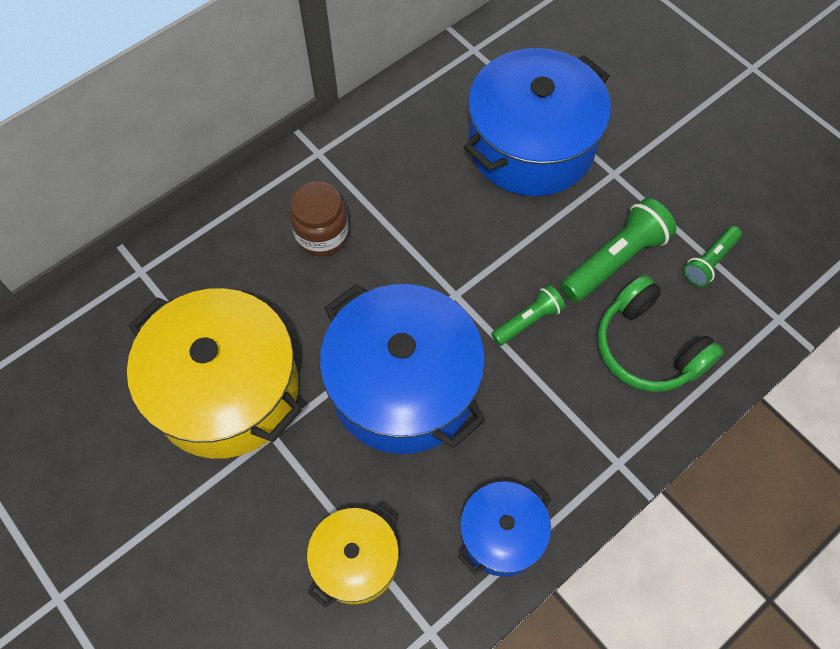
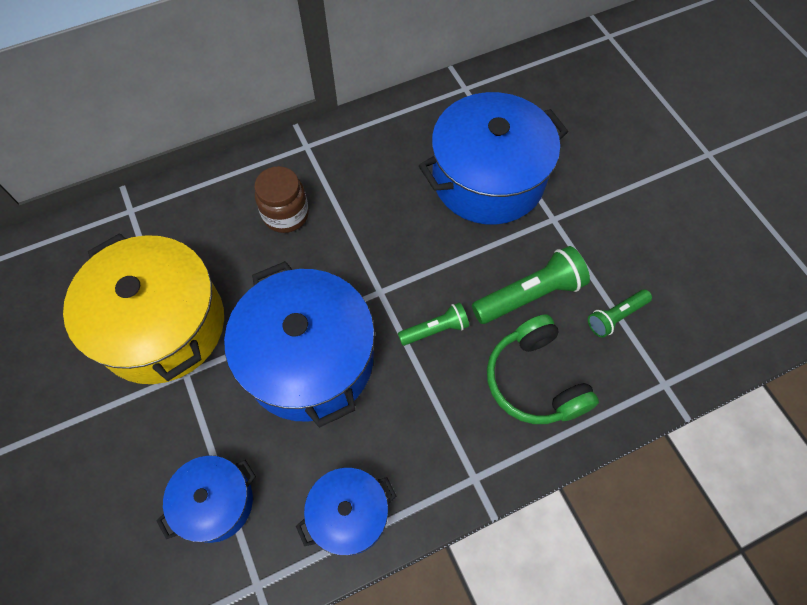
camera: 15 degrees right, 0 degrees up
yellow pot [307,505,399,608] -> blue pot [157,456,256,543]

